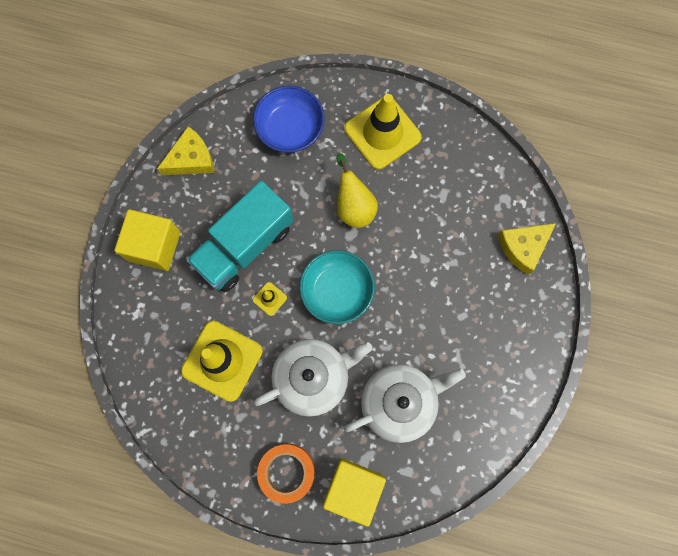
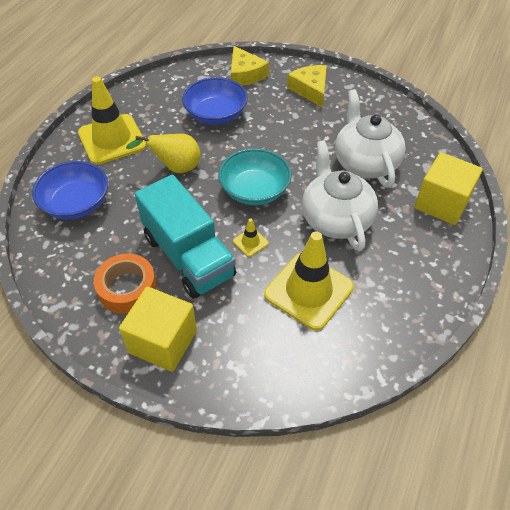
camera: 80 degrees left, 25 degrees down
yellow cheese [157,126,214,175] -> yellow cheese moved to [287,65,327,108]
orange tape [257,444,315,504] -> orange tape moved to [94,253,157,314]
none -> blue bowl [182,77,248,125]

